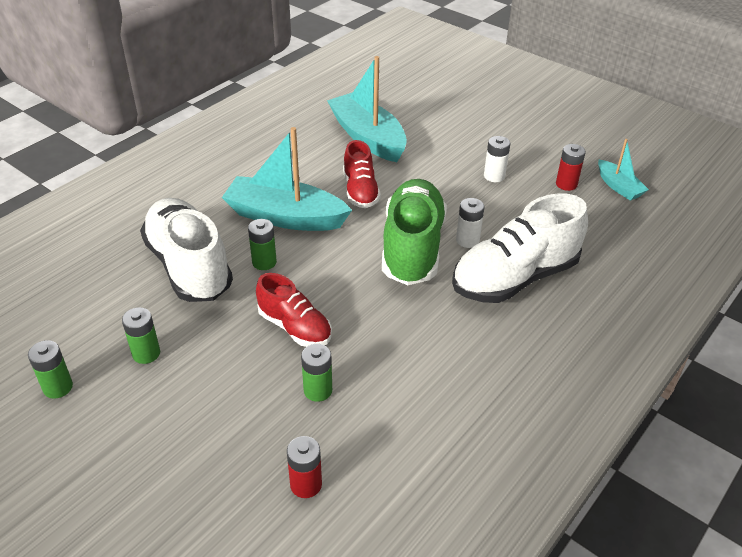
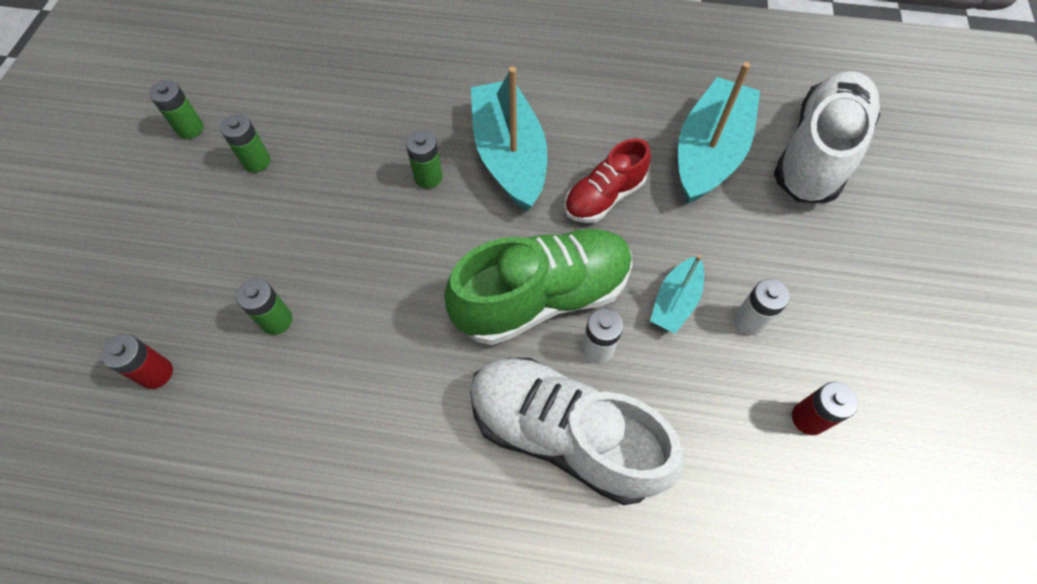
camera: 60 degrees right, 20 degrees up
white shoe [140,198,233,302] -> white shoe moved to [774,71,880,204]
red shoe [256,273,332,347] -> none
turquoise boat [598,139,649,201] -> turquoise boat moved to [650,255,704,334]

